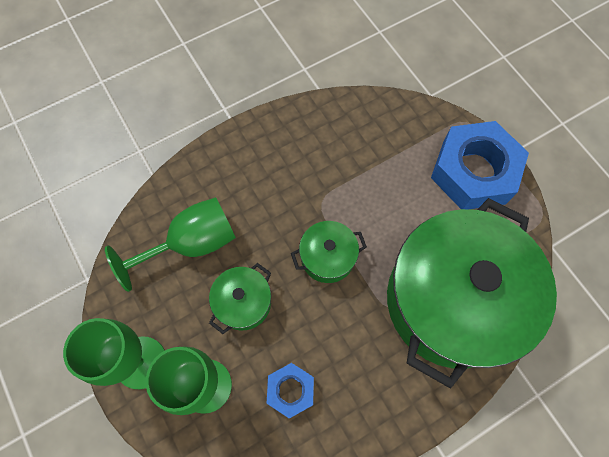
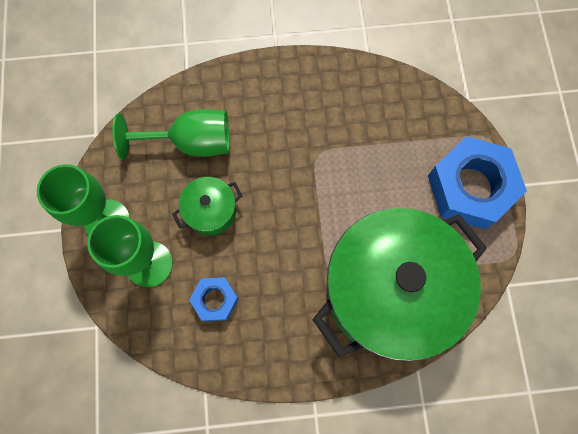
camera: 25 degrees right, 5 degrees up
green pot [291,221,367,283] -> none

